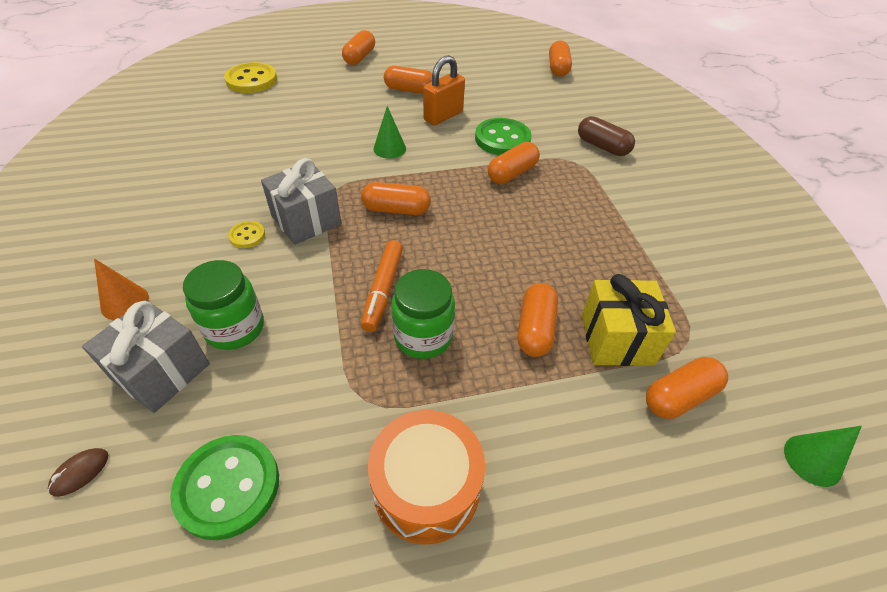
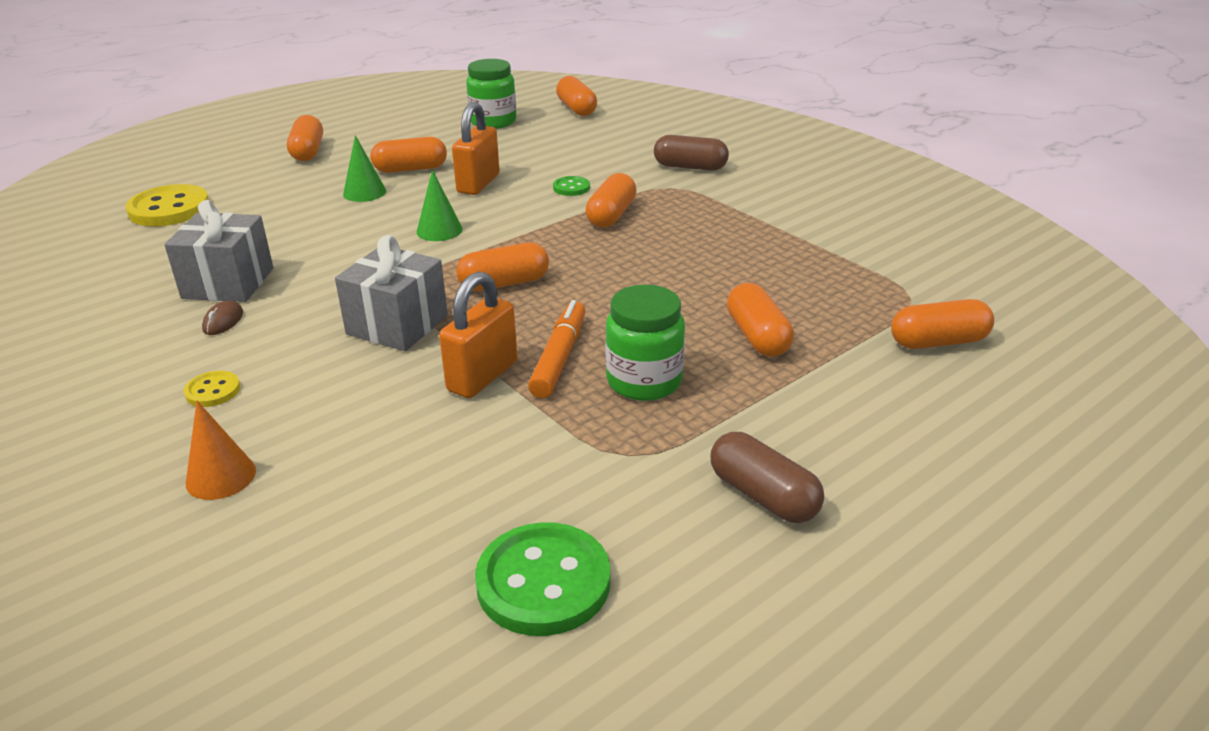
camera: 25 degrees left, 15 degrees down
brown mouse [48,448,108,497] -> brown mouse moved to [202,300,243,335]
grey gift [82,300,210,413] -> grey gift moved to [164,200,273,302]
green jar [183,260,264,350] -> green jar moved to [466,59,517,129]
yellow button [228,221,265,248] -> yellow button moved to [184,371,240,407]
orange marker [361,240,403,332] -> orange marker turned 150 degrees counterclockwise [528,300,585,398]
orange drum [368,410,485,544] -> brown capsule [710,432,824,523]
green button [475,118,531,155] -> green button [553,176,590,196], size x0.50
yellow gift [582,274,676,366] -> none
orange capsule [646,357,728,419] -> orange capsule turned 45 degrees clockwise [891,299,994,349]
green cone [784,426,862,487] -> green cone moved to [343,135,386,202]
none -> orange padlock [439,271,518,398]

